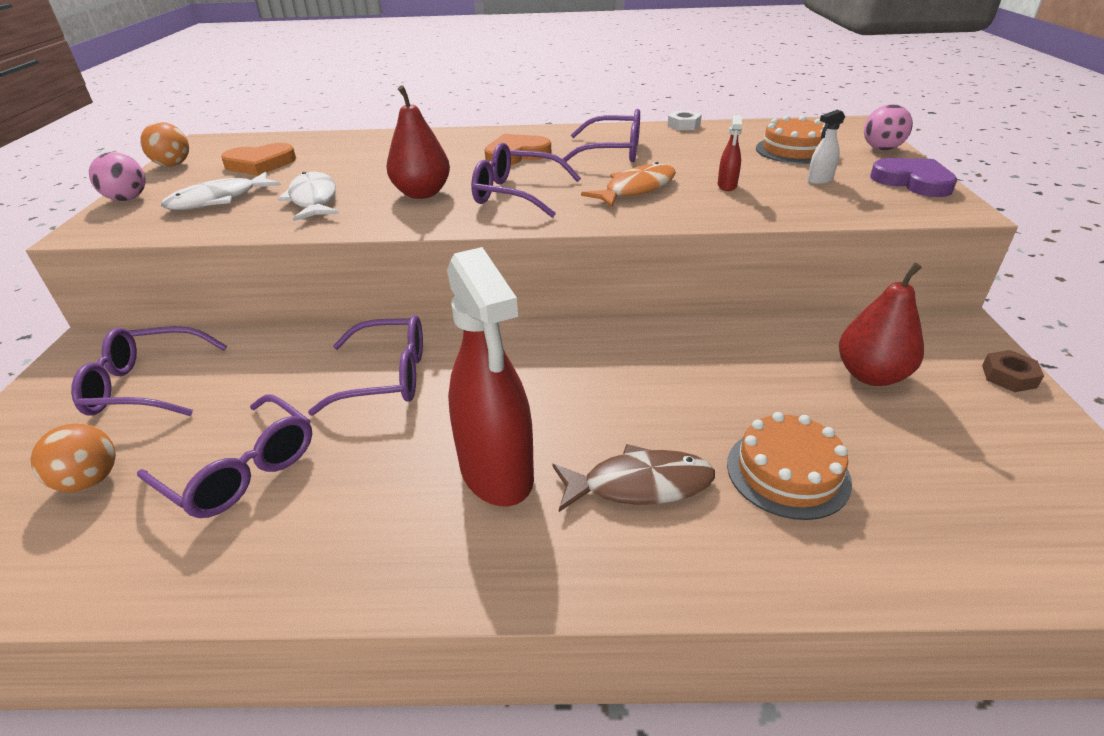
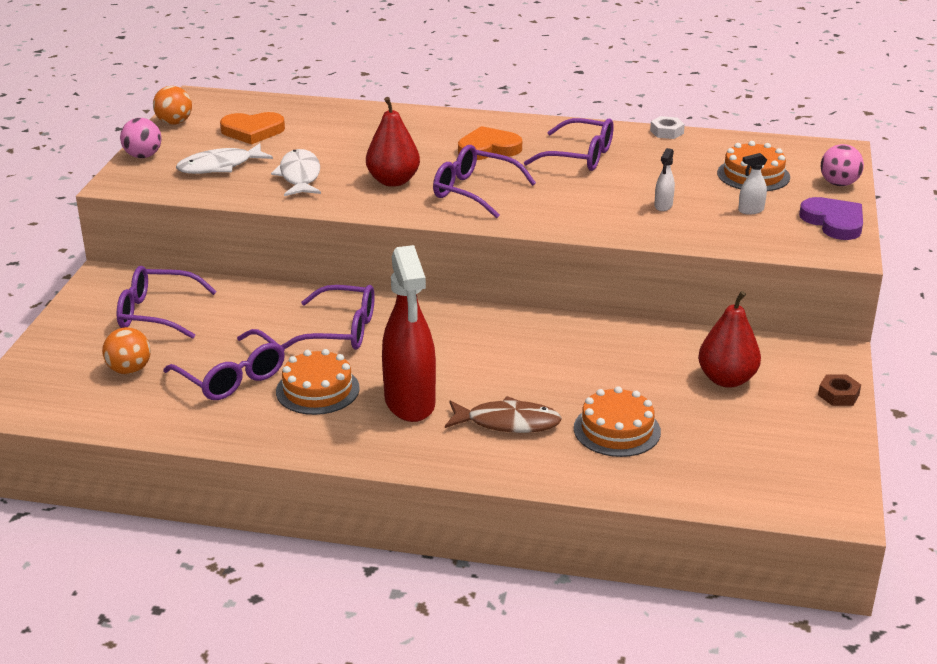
camera: 10 degrees right, 5 degrees down
orange fish [581,162,676,207] -> none
red spray bottle [718,115,742,191] -> white spray bottle [654,148,675,211]
none -> orange cake [276,349,360,415]

